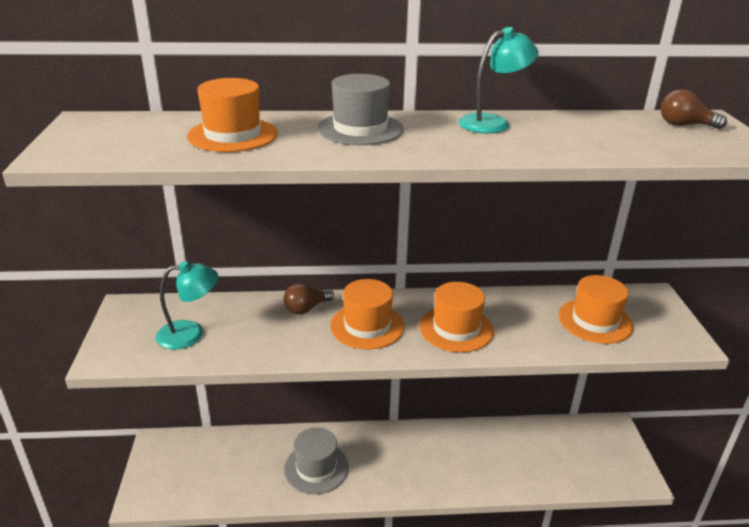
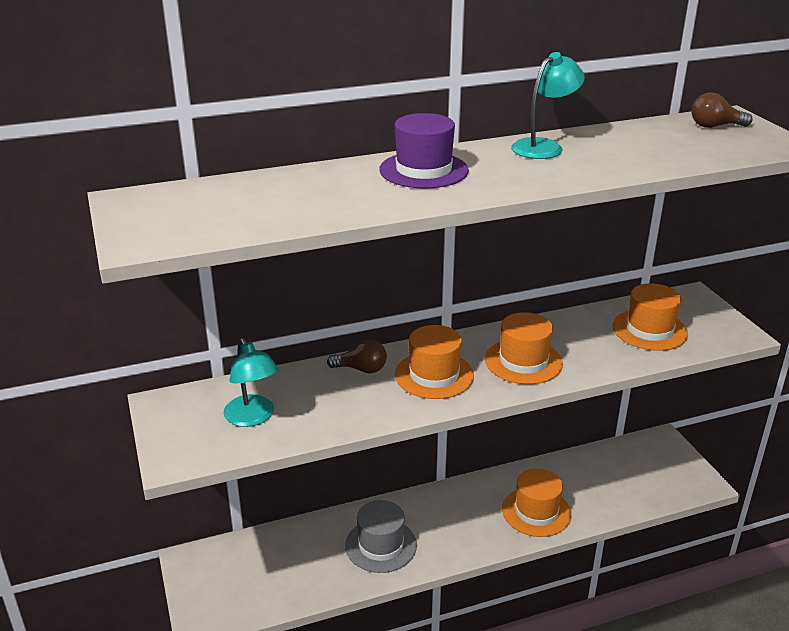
camera: 15 degrees left, 0 degrees up
turquoise lamp [156,261,218,350] -> turquoise lamp turned 90 degrees clockwise [224,338,279,427]
orange hat [187,78,278,152] -> orange hat moved to [502,468,571,537]
brown light bulb [284,283,334,314] -> brown light bulb turned 120 degrees counterclockwise [327,340,387,373]
grey hat [317,74,404,145] -> purple hat [379,113,469,188]

